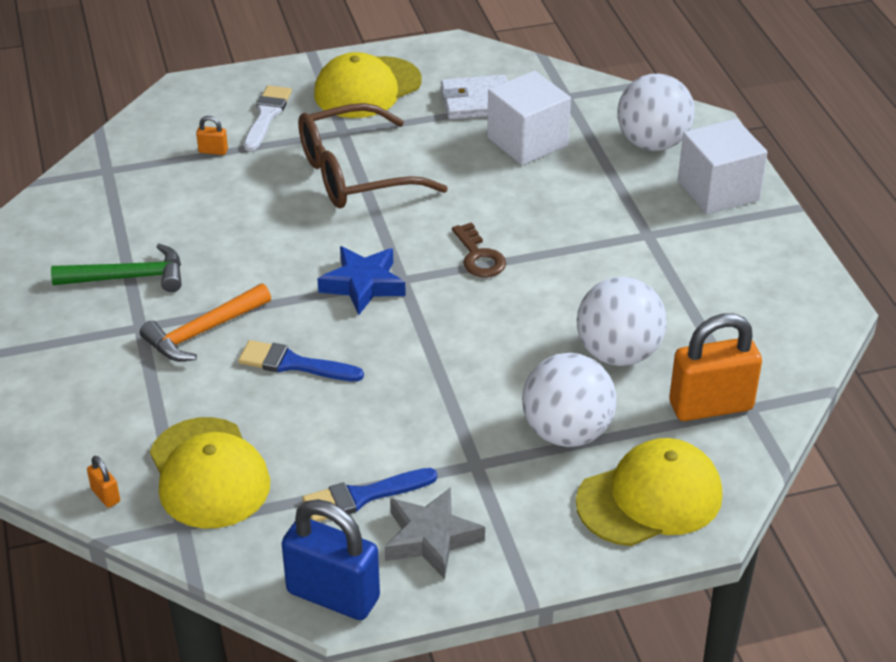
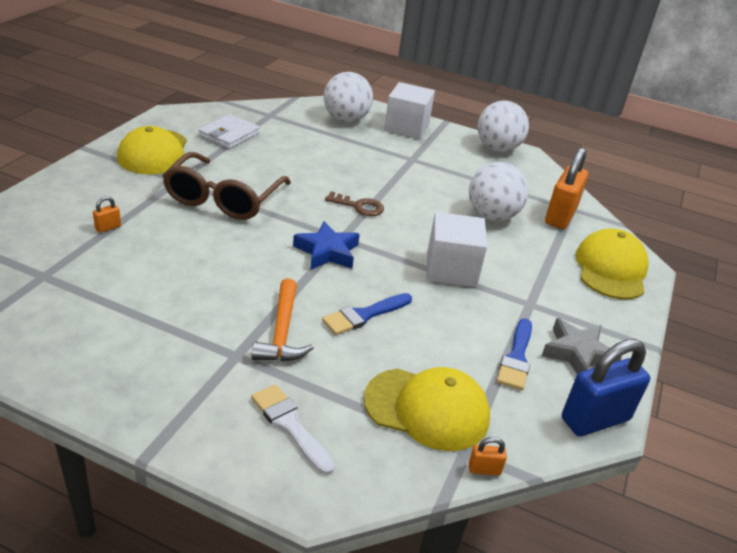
camera: 55 degrees left, 5 degrees down
green hammer [51,244,181,292] -> none
orange padlock [87,456,120,508] -> orange padlock moved to [469,437,507,476]
white brush [244,85,292,151] -> white brush moved to [251,384,335,475]
white cube [487,71,571,165] -> white cube moved to [427,212,487,287]
white ball [522,353,617,447] -> white ball moved to [478,100,529,152]

